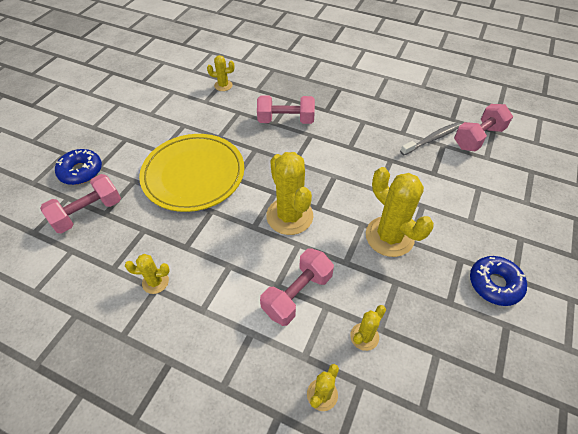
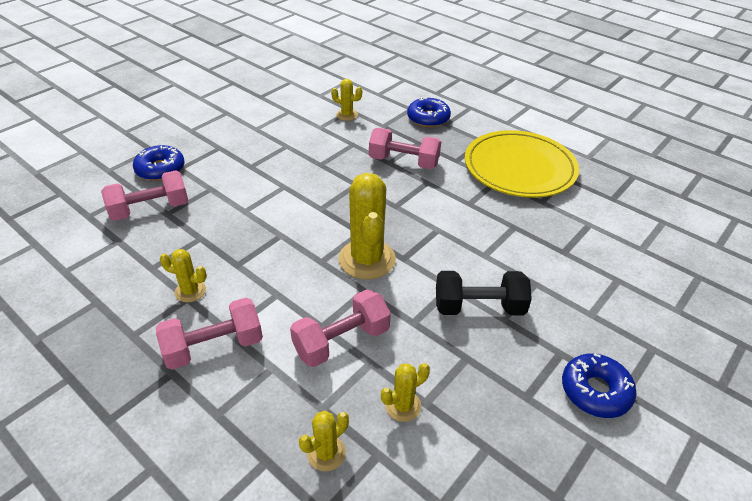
camera: 15 degrees right, 10 degrees down
yellow plate [139,134,244,212] -> yellow plate moved to [465,130,579,198]
yellow cactus [366,167,434,257] -> black dumbbell [436,271,532,315]
grey toothbrush [400,122,461,155] -> none
pink dumbbell [454,104,513,152] -> pink dumbbell moved to [156,298,263,370]
none -> blue donut [407,97,451,127]

